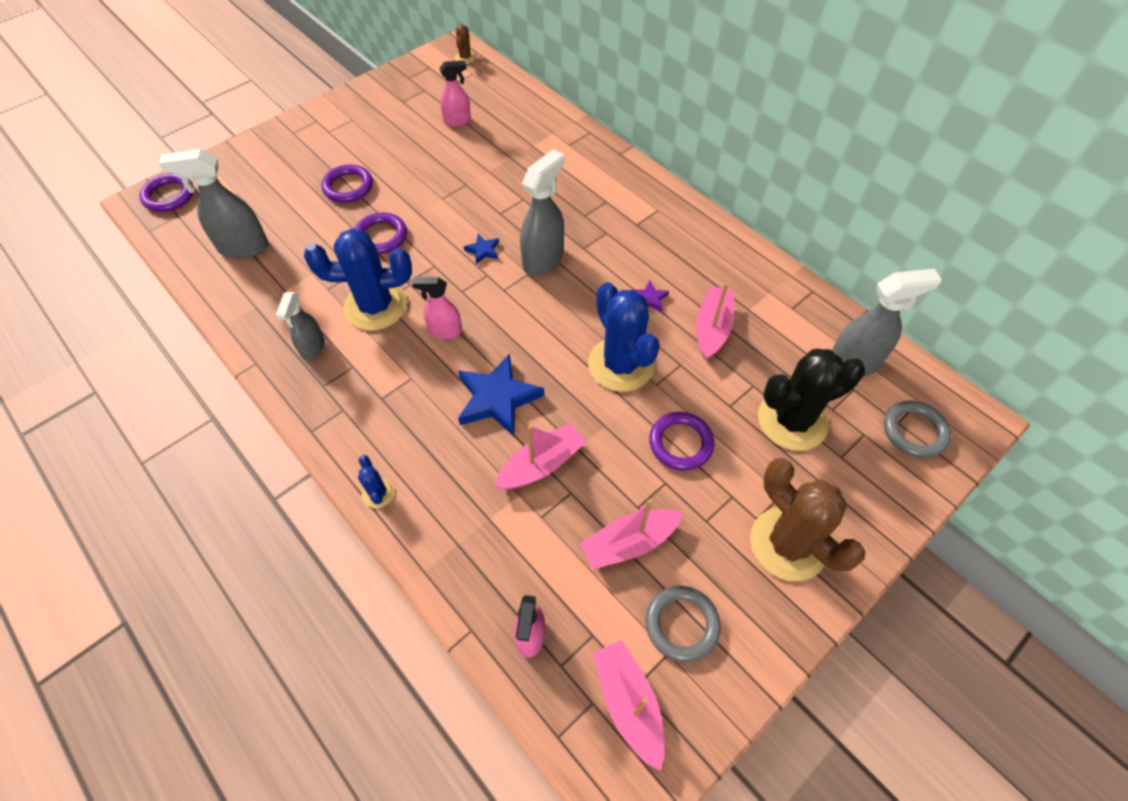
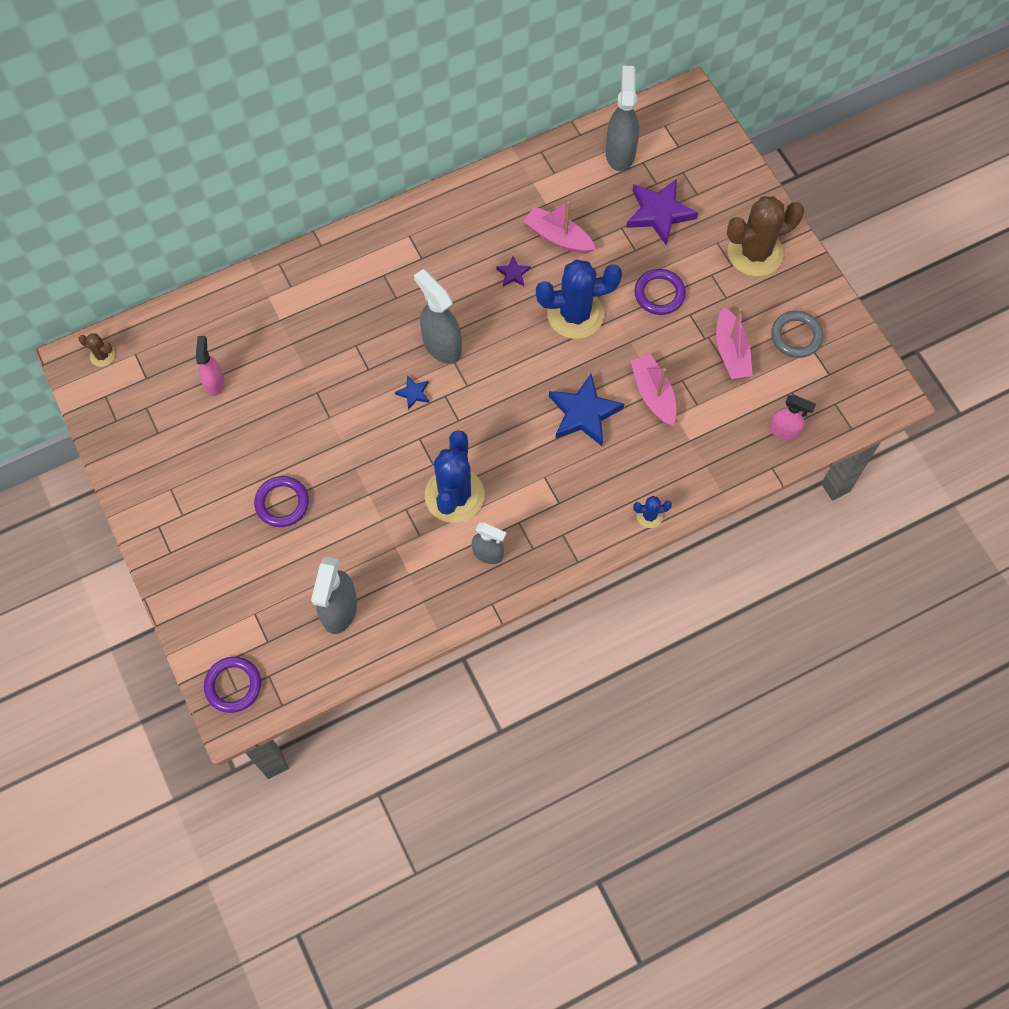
camera: 75 degrees left, 10 degrees up
purple ring [354,212,407,254] -> none
pink spray bottle [412,277,462,339] -> none
pink boat [593,640,665,771] -> none
black cactus [758,349,865,451] -> purple star [626,179,698,245]
grey ring [884,401,951,458] -> none

